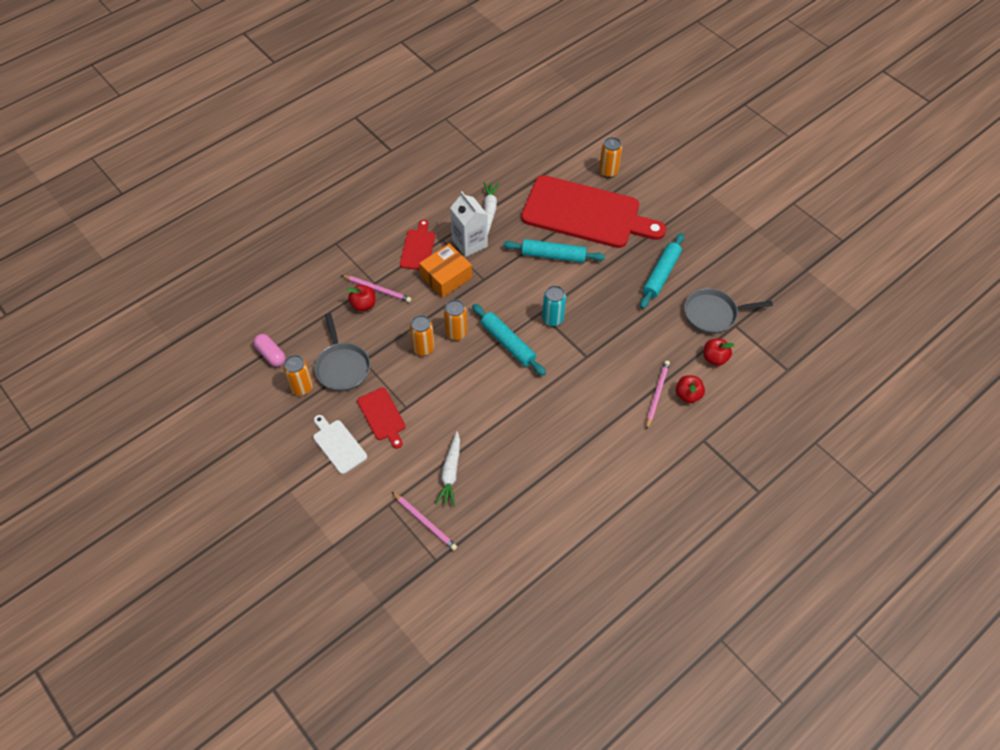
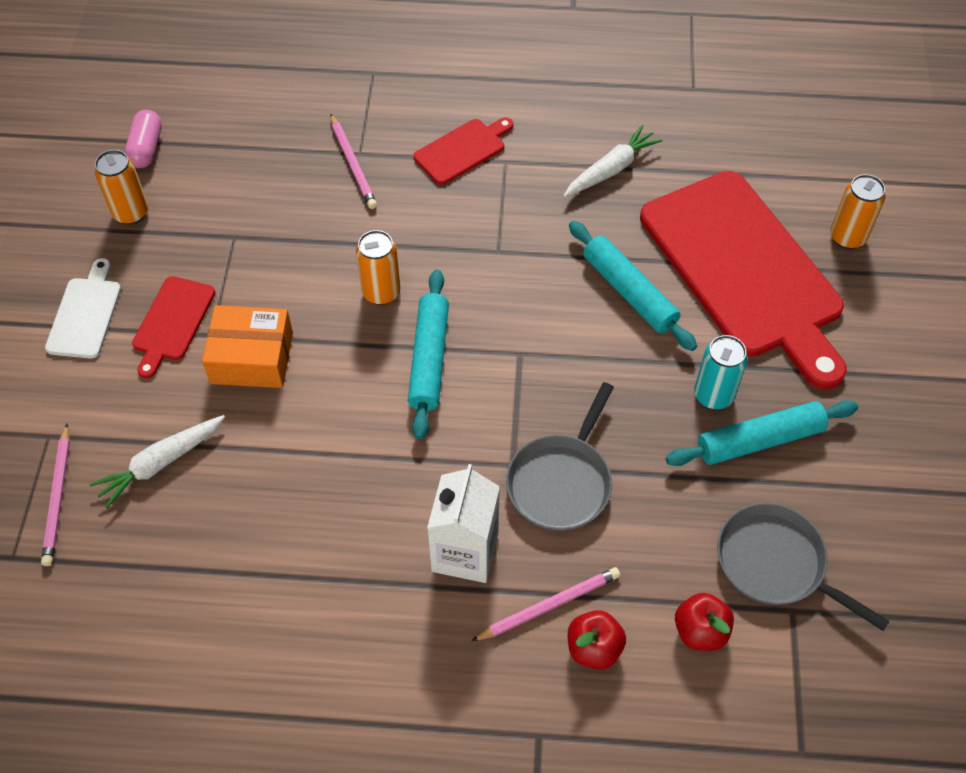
camera: 45 degrees right, 0 degrees up
grey pan [315,313,370,391] -> grey pan moved to [506,382,614,531]
red apple [347,285,376,311] -> none
orange can [410,315,435,356] -> none
orange box [419,244,472,298] -> orange box moved to [202,305,293,388]
white carton [450,191,488,257] -> white carton moved to [427,464,500,583]
turquoise can [542,286,566,326] -> turquoise can moved to [694,335,748,410]

